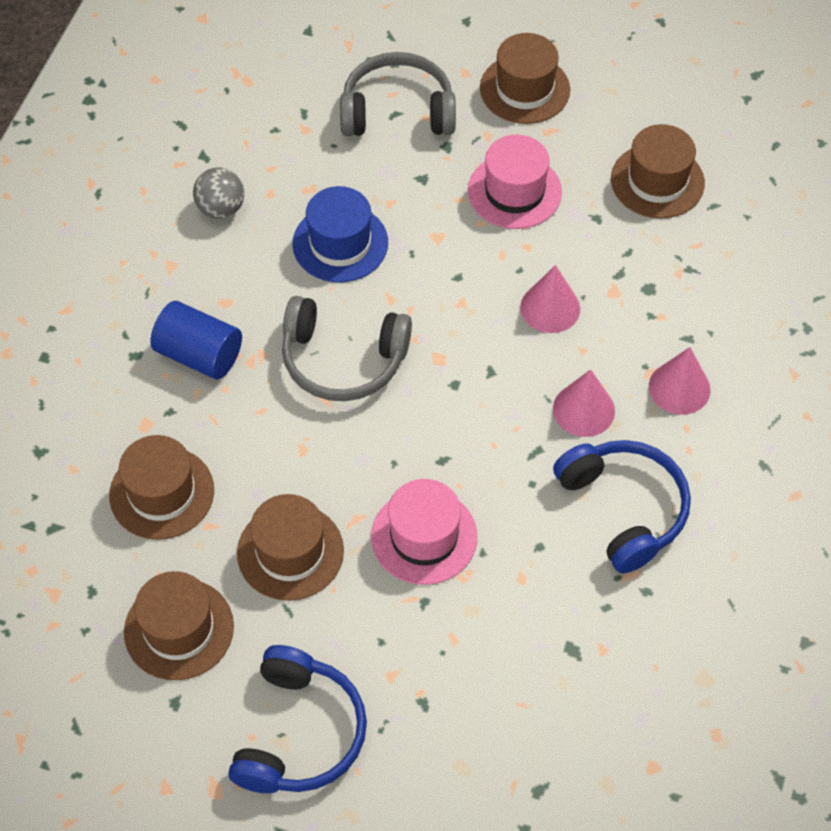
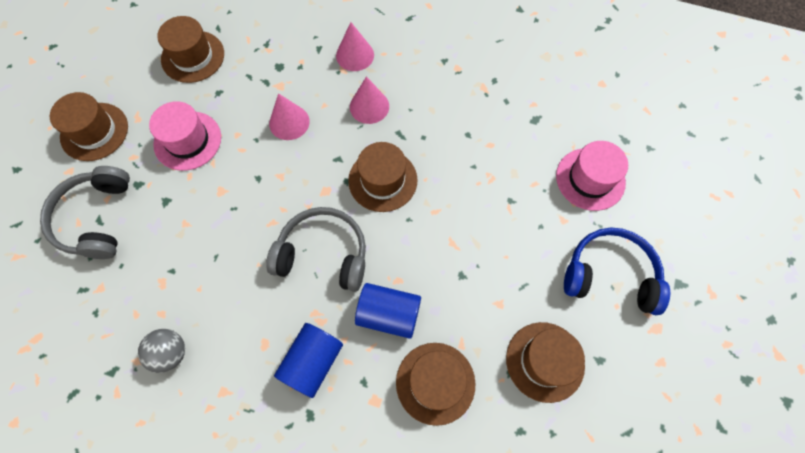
camera: 90 degrees left, 10 degrees up
brown hat [237,494,344,601] -> brown hat moved to [348,142,418,212]
grey headphones [282,296,412,401] -> grey headphones turned 90 degrees counterclockwise [266,207,366,292]
blue hat [292,186,388,282] -> none
pink hat [371,479,477,585] -> pink hat moved to [556,141,628,211]
blue headphones [553,440,691,573] -> none
none -> blue cylinder [355,283,421,339]

